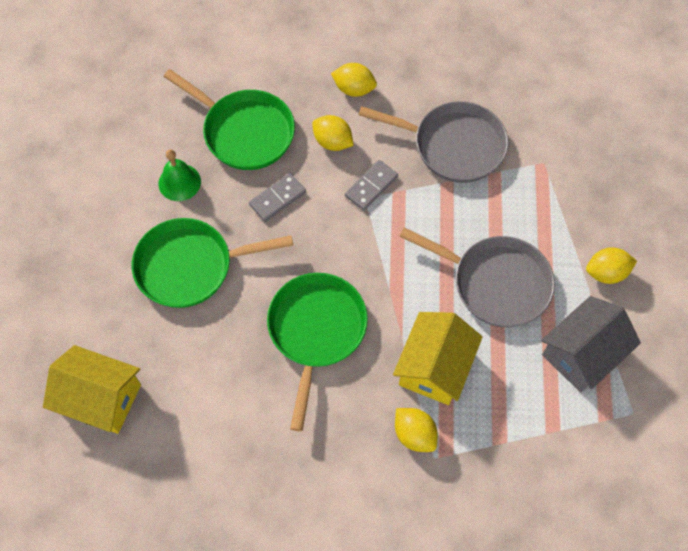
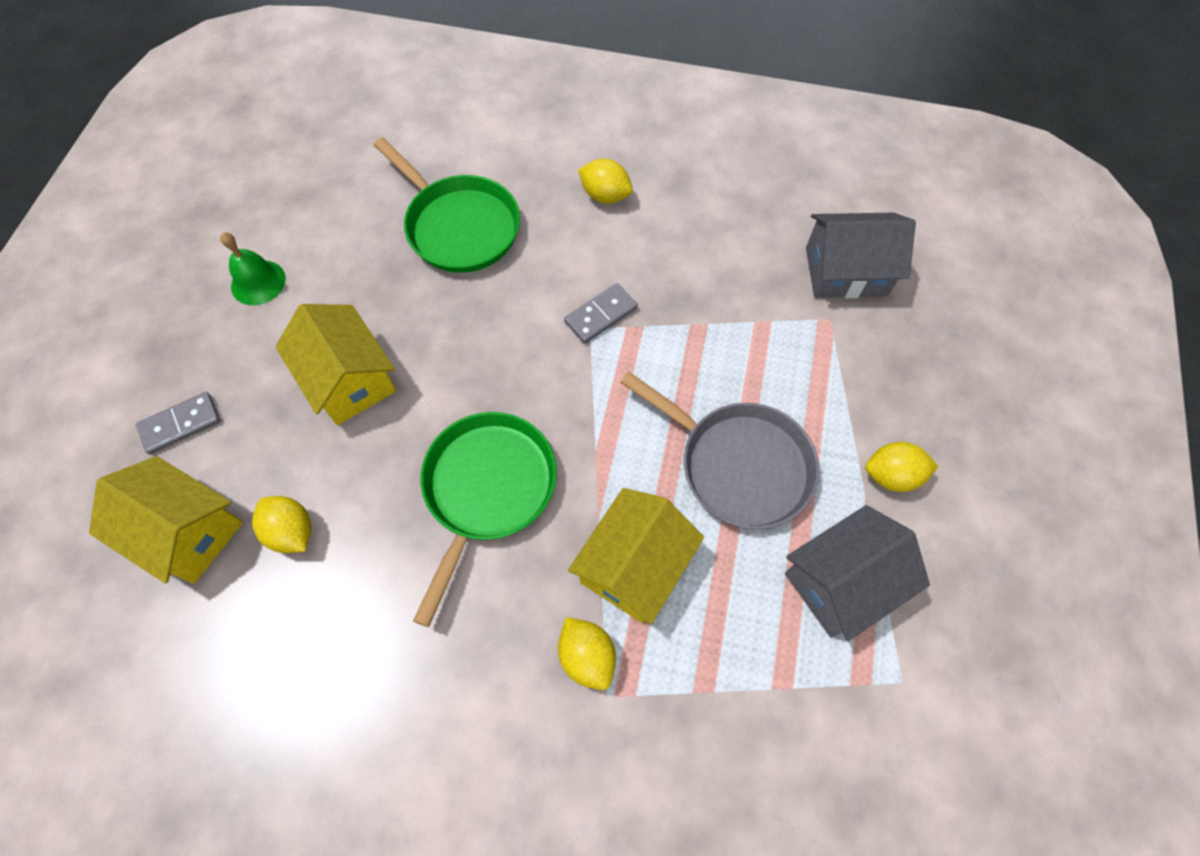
camera: 10 degrees right, 0 degrees up
green pan [132,218,293,308] -> yellow house [275,304,396,425]
green bell [158,149,201,201] -> green bell moved to [220,232,286,305]
grey domino [249,173,306,222] -> grey domino moved to [136,392,220,454]
yellow lemon [312,115,354,151] -> yellow lemon moved to [252,496,312,553]
grey pan [358,101,508,183] -> none
none -> grey house [806,213,916,299]

